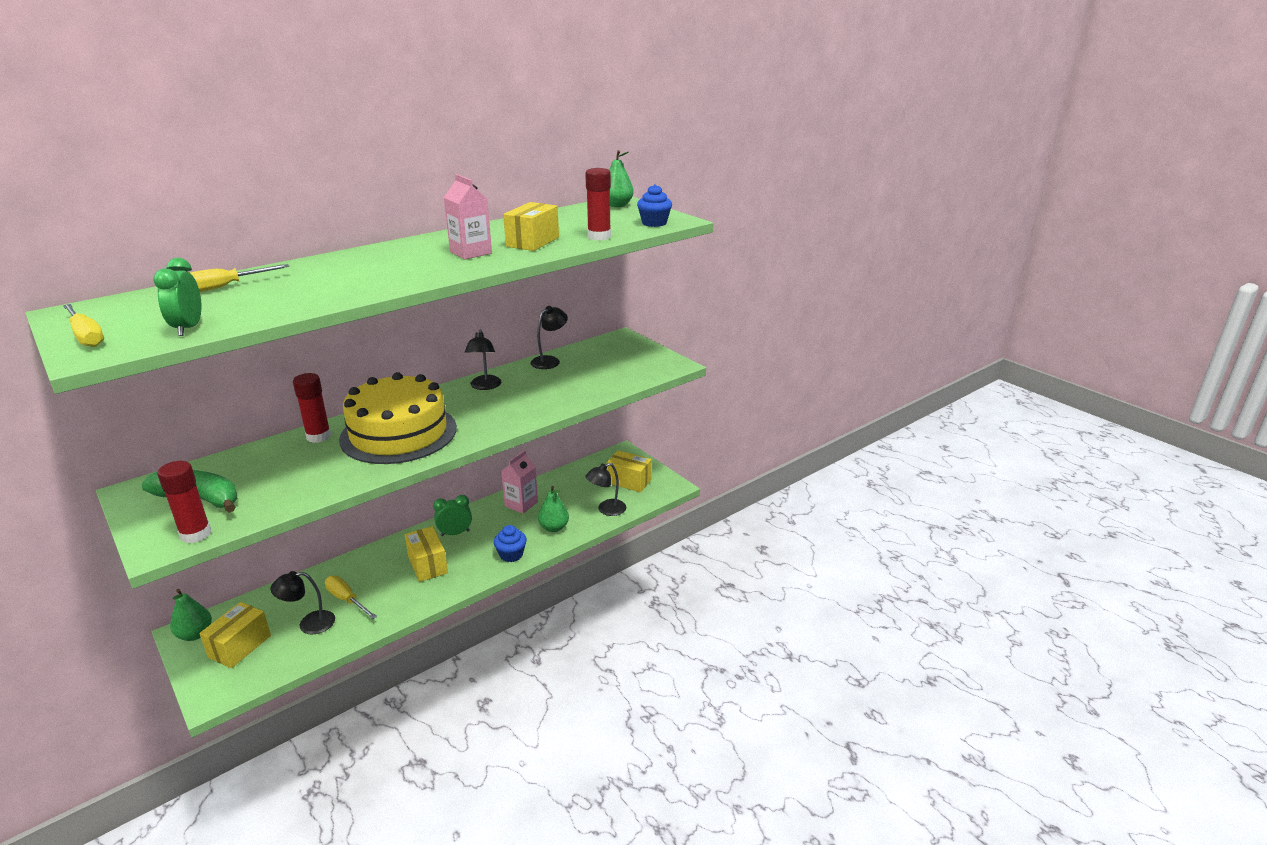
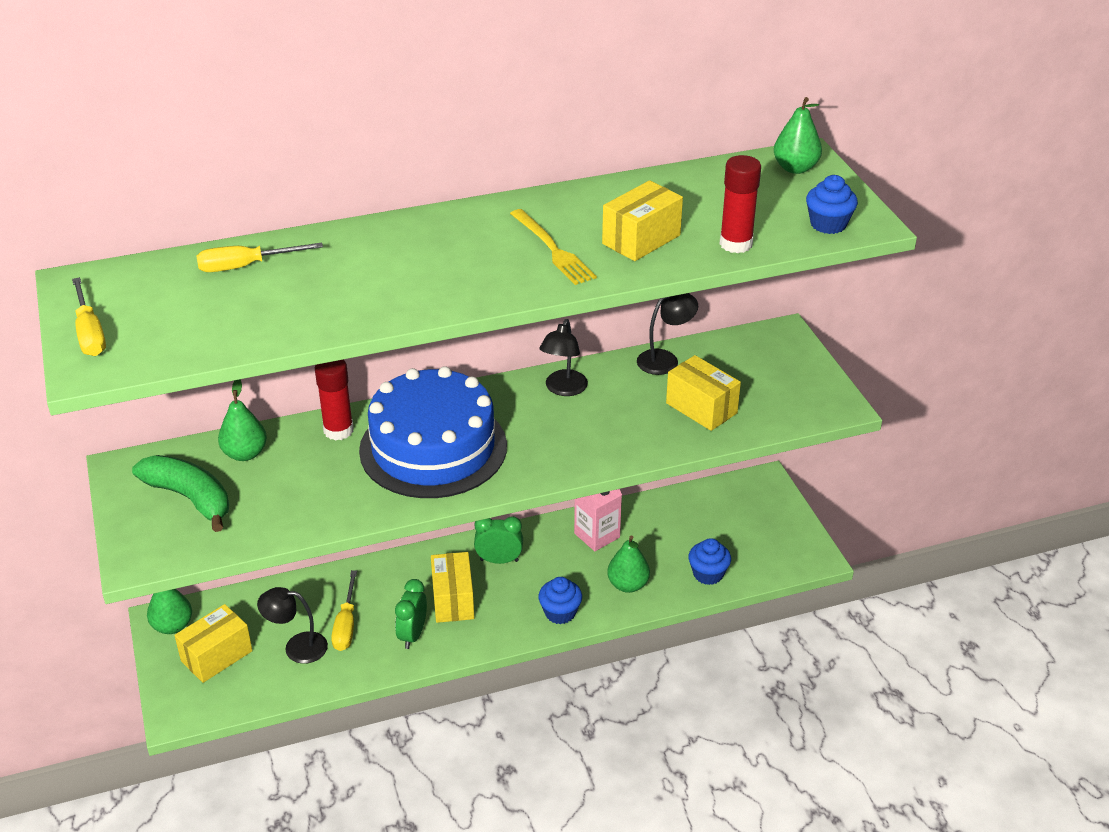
camera: 20 degrees right, 10 degrees up
green clock [153,258,201,336] -> green clock moved to [395,579,427,649]
red glue stick [157,461,211,543] -> none
yellow screwdriver [325,576,377,619] -> yellow screwdriver turned 150 degrees counterclockwise [331,570,357,651]
yellow cake [339,372,457,464] -> blue cake [359,366,507,498]
pink carton [444,174,492,260] -> yellow fork [510,209,597,285]
black lamp [585,463,626,516] -> blue cupcake [689,538,731,585]
yellow box [607,450,652,492] -> yellow box moved to [666,355,741,431]
none -> green pear [218,379,267,461]

